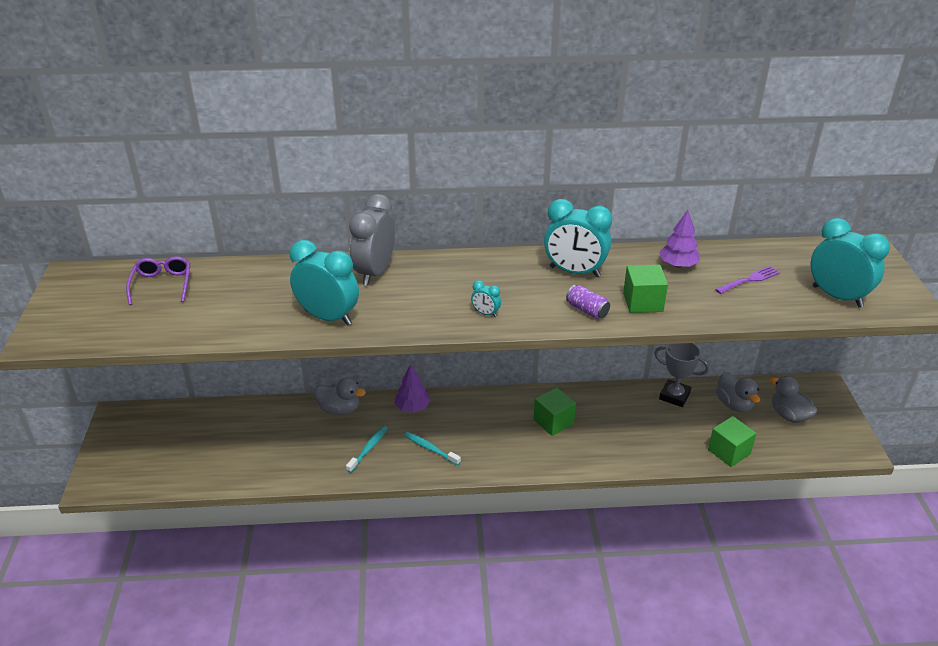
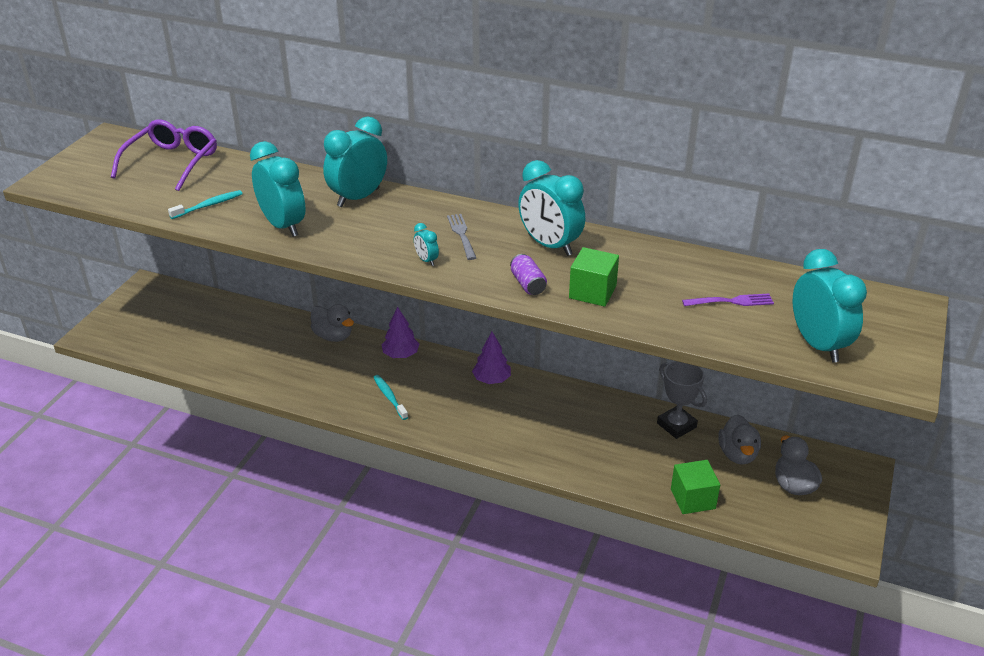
camera: 25 degrees right, 0 degrees up
purple glasses [126,256,190,305] -> purple glasses [111,119,217,191], size x1.51
turquoise toothbrush [346,426,388,473] -> turquoise toothbrush moved to [168,190,243,219]
grey clock [349,194,395,285] -> turquoise clock [323,116,387,207]
green cube [533,387,576,436] -> none
purple tree [659,210,700,268] -> purple tree moved to [472,332,511,384]
none -> grey fork [447,214,476,260]

